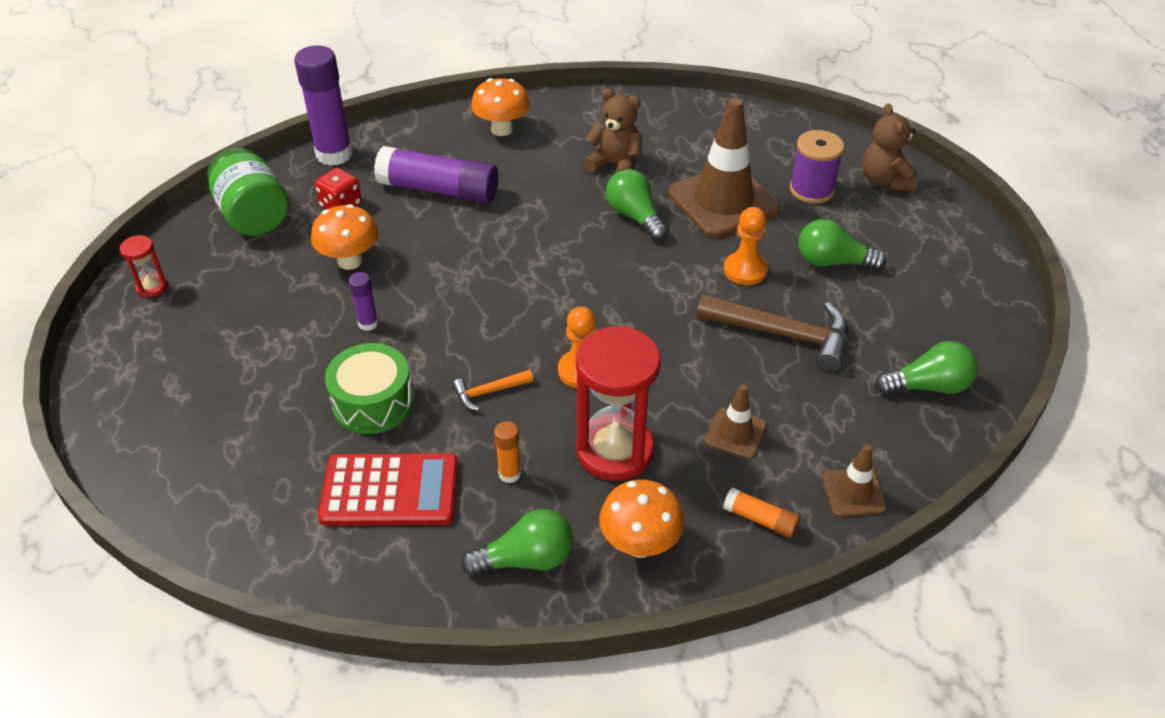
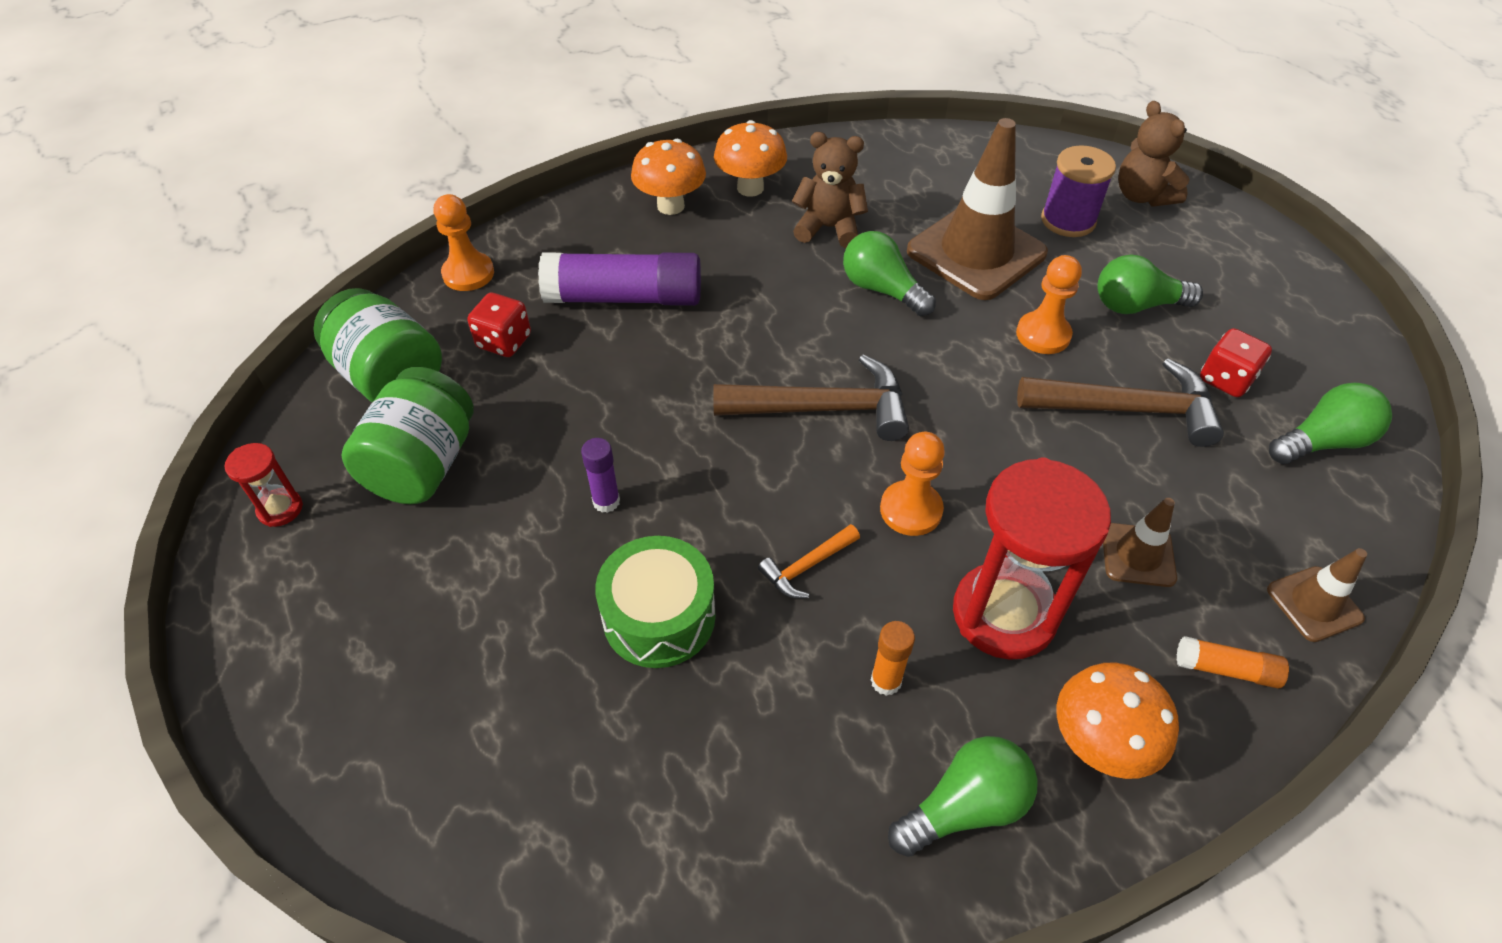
camera: 15 degrees left, 5 degrees up
purple glue stick [294,45,353,166] -> orange pawn [434,194,494,291]
orange mushroom [311,204,378,270] -> orange mushroom moved to [714,120,787,197]
red calculator [318,453,458,526] -> none
none -> green jar [341,367,474,504]
none -> brown hammer [713,355,909,441]
none -> red dice [1200,328,1272,397]

